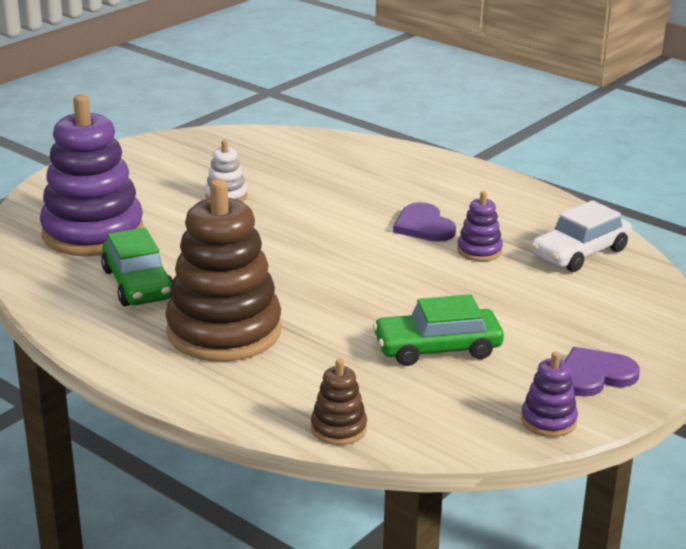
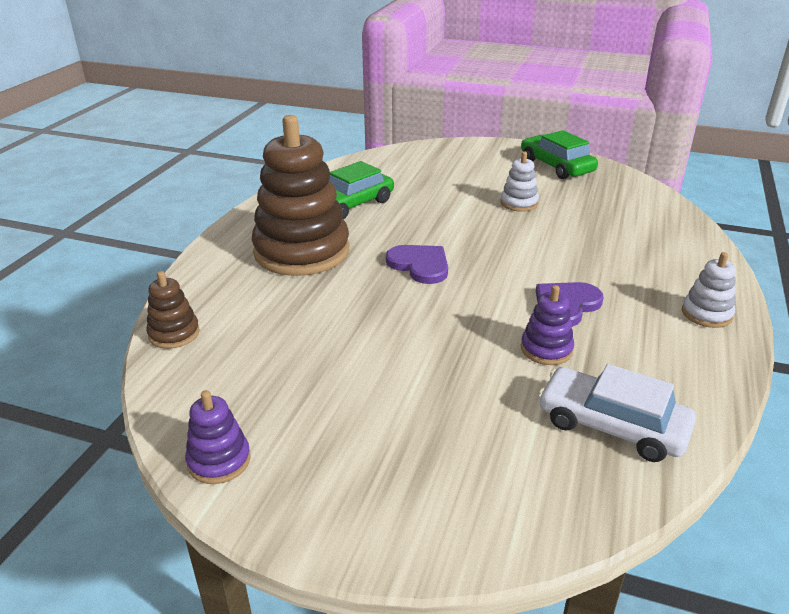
camera: 70 degrees right, 5 degrees up
purple stacking toy [40,94,144,256] -> none
green car [373,294,504,366] -> green car moved to [521,130,598,179]
purple heart [564,347,640,397] -> purple heart moved to [386,245,448,284]
none -> white stacking toy [682,252,736,328]

